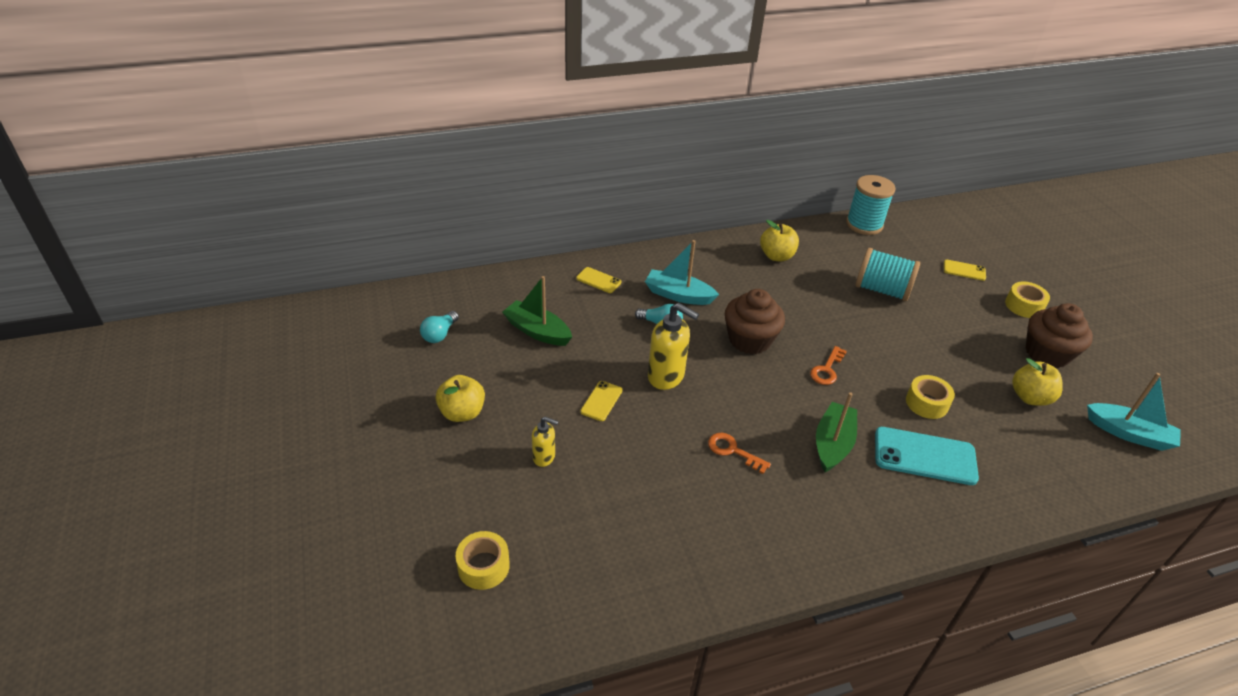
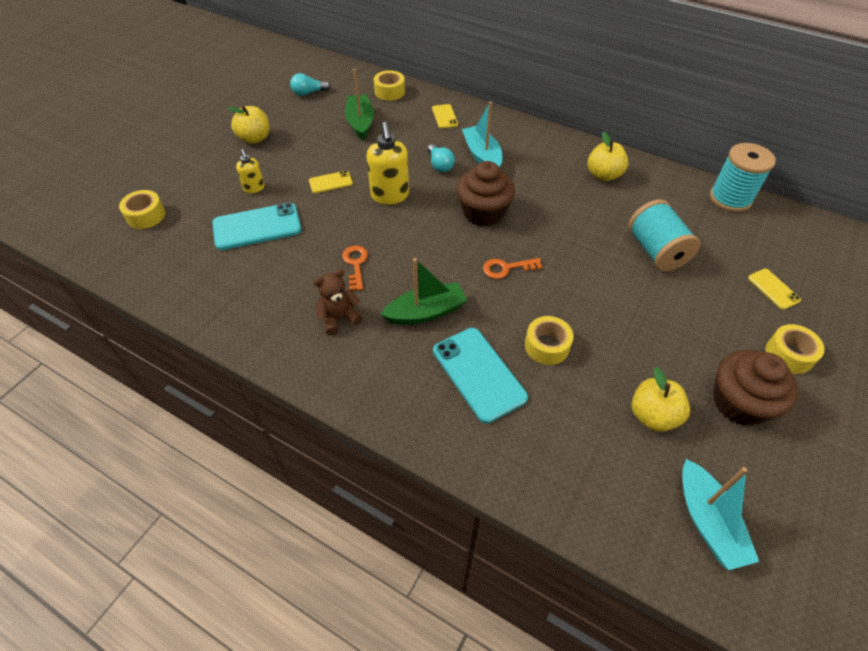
camera: 50 degrees right, 10 degrees up
none -> turquoise phone [212,203,302,250]
none -> brown teddy bear [314,269,363,335]
none -> yellow tape [374,70,405,101]

